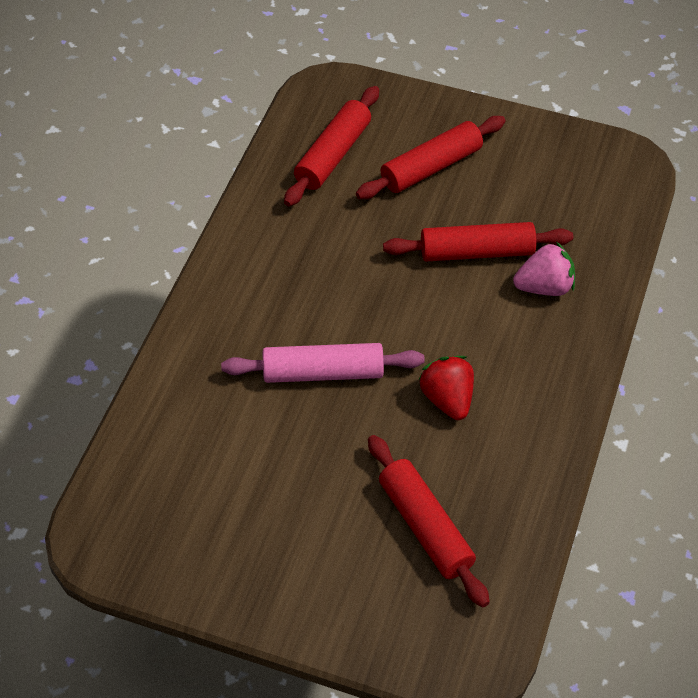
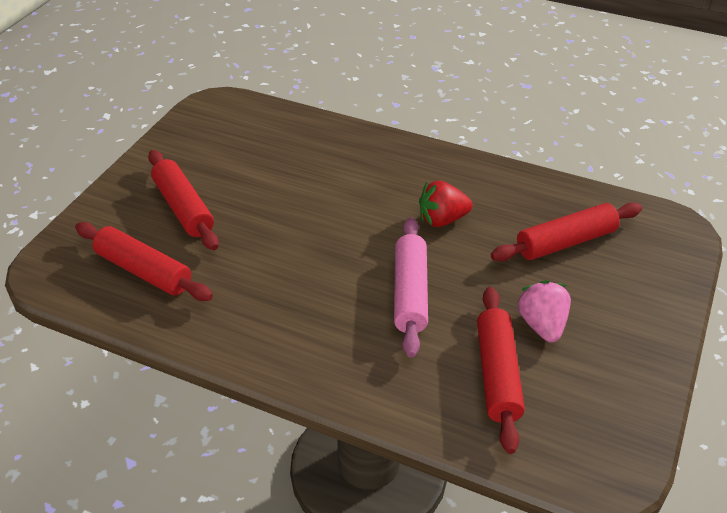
camera: 85 degrees left, 10 degrees down
red rolling pin [383,222,573,262] -> red rolling pin moved to [477,287,525,454]
pink strawberry [513,242,575,296] -> pink strawberry moved to [517,280,571,342]

